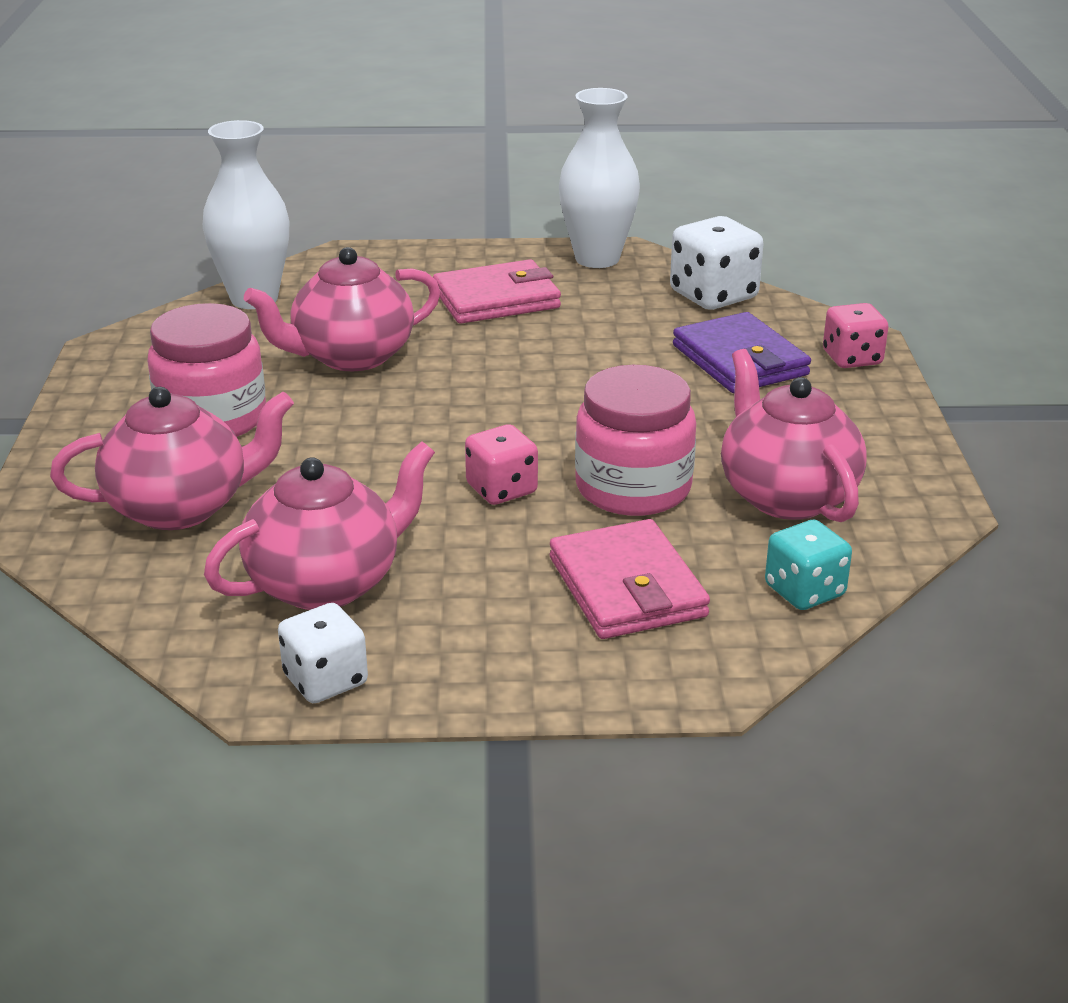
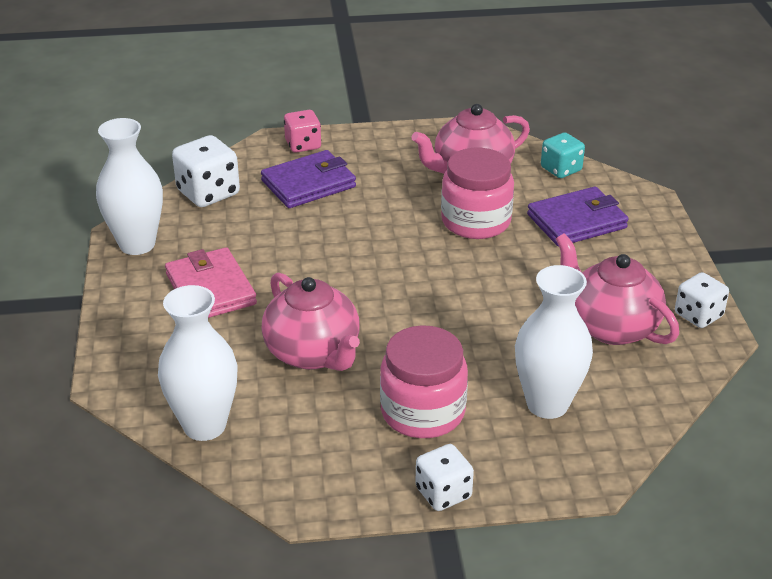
camera: 95 degrees left, 5 degrees up
pink teapot [50,387,294,530] -> white vase [515,265,593,419]
pink dice [465,424,538,505] -> none
pink wallet [550,519,710,639] -> purple wallet [527,186,629,247]
none -> white dice [415,444,474,511]

